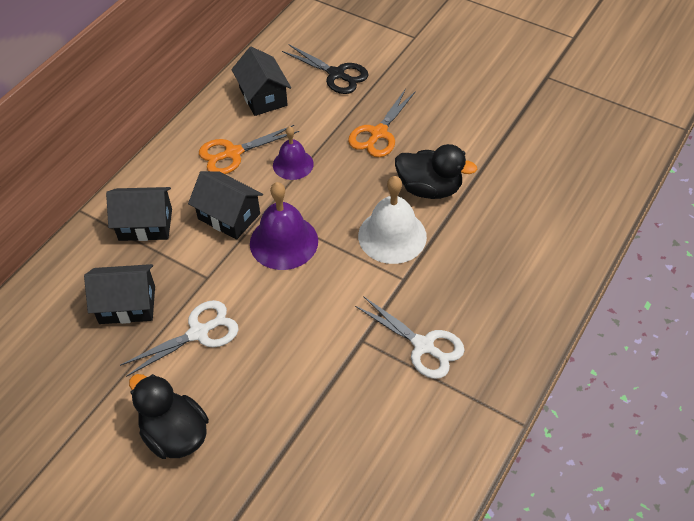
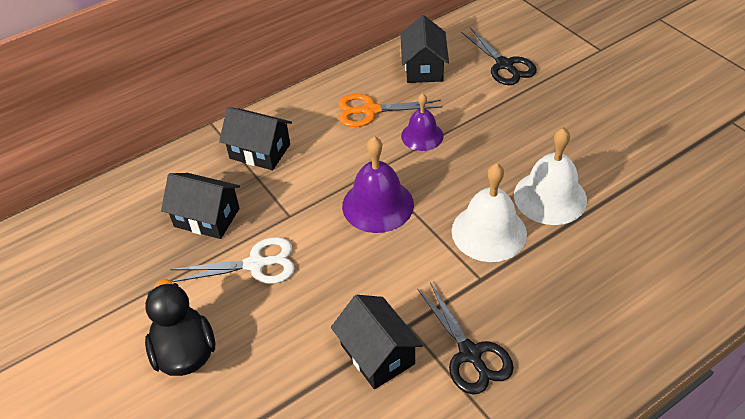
camera: 25 degrees right, 5 degrees down
black house [188,171,263,240] -> black house moved to [331,295,423,389]
orange scissors [348,89,416,157] -> none
white scissors [355,296,465,379] -> black scissors [417,282,514,395]
black duck [395,144,477,199] -> white bell [514,127,587,225]

